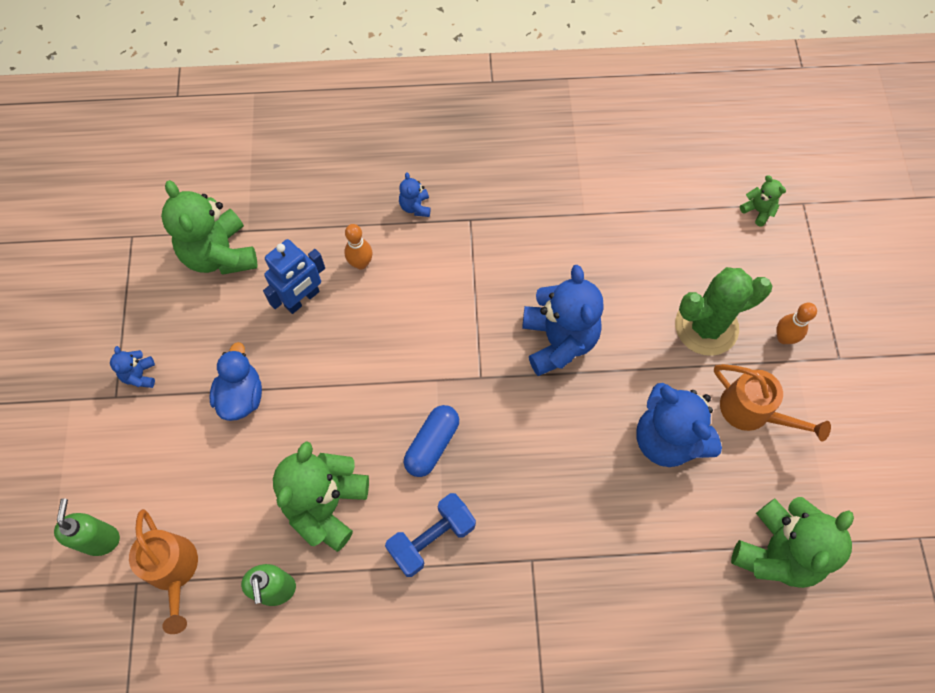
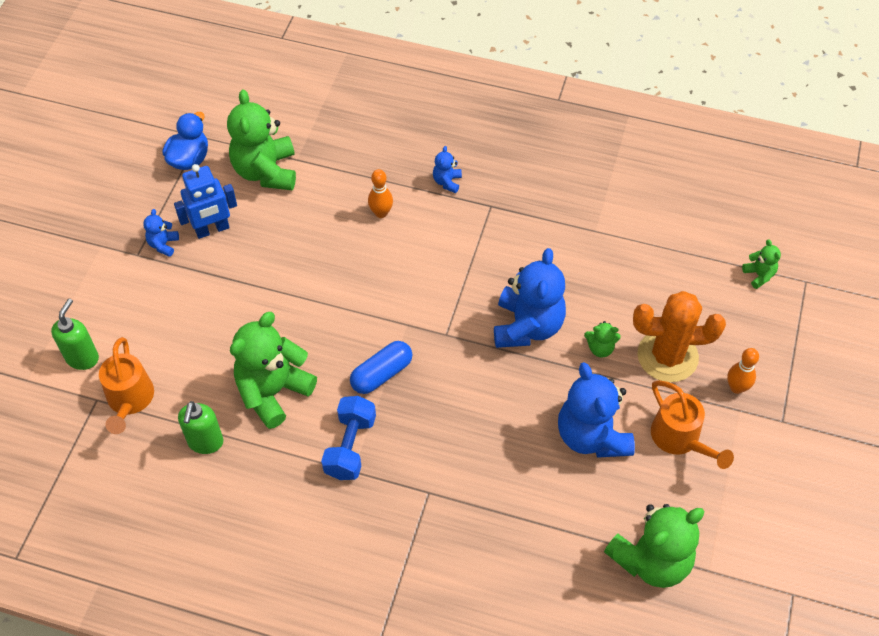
camera: 20 degrees right, 10 degrees down
blue duck [209,342,262,421] -> blue duck moved to [163,112,208,170]
blue robot [263,239,325,314] -> blue robot moved to [174,164,237,239]
blue dumbbell [385,493,476,577] -> blue dumbbell turned 60 degrees counterclockwise [321,396,376,480]
green cactus [675,267,772,356] -> orange cactus [633,291,726,382]
none -> green teddy bear [584,321,621,358]

